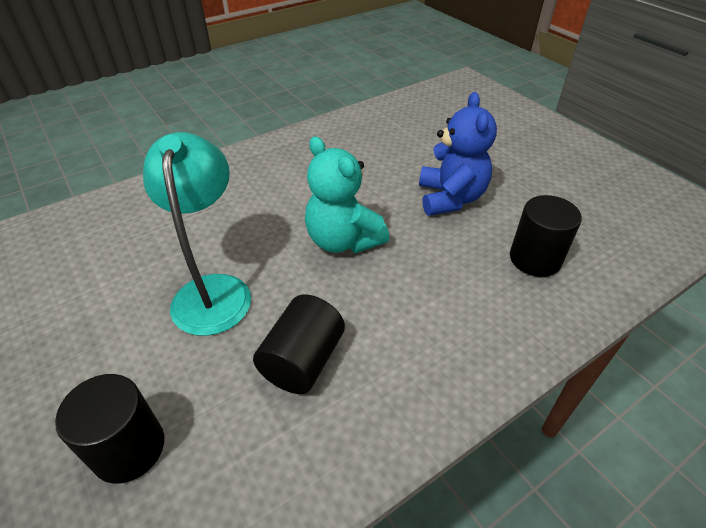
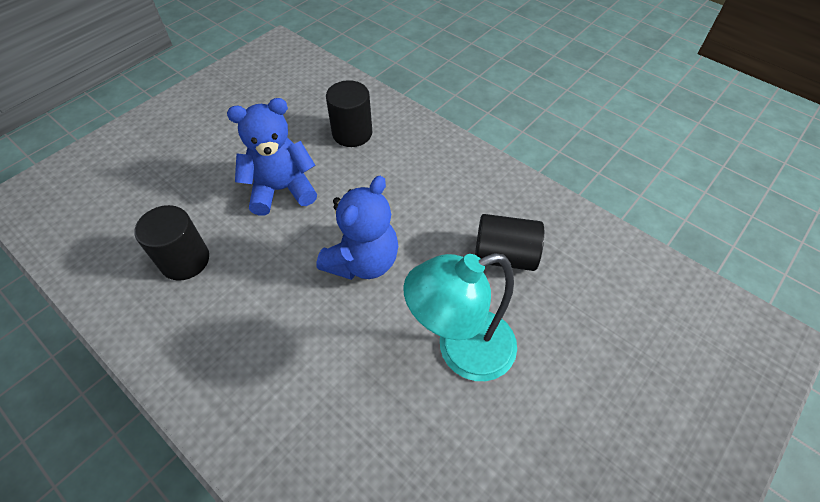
camera: 105 degrees left, 10 degrees up
black cylinder [55,374,164,483] -> black cylinder moved to [134,205,209,281]
turquoise teddy bear [305,136,389,253] -> blue teddy bear [317,176,398,280]

